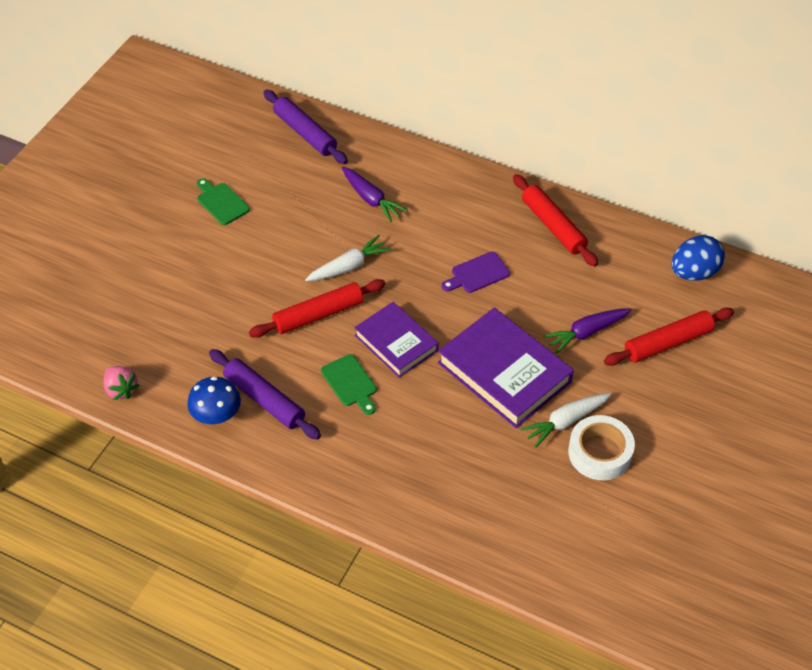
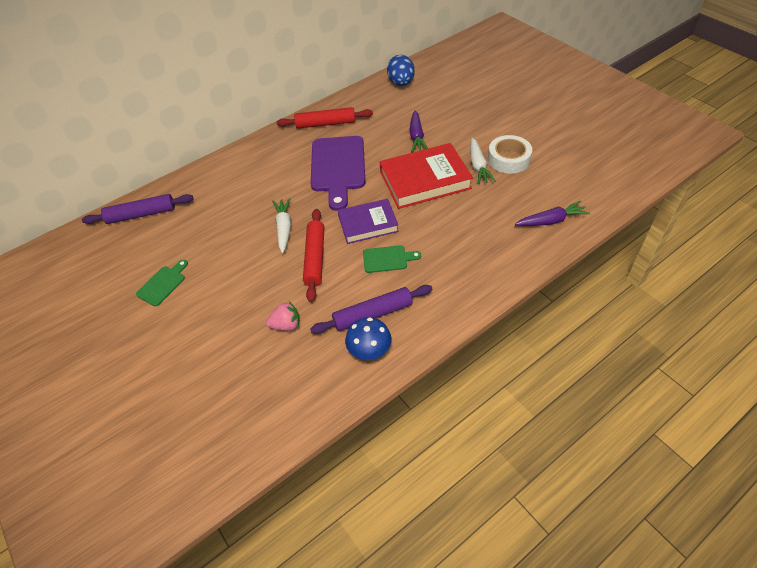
camera: 60 degrees left, 0 degrees up
pink strawberry [103,366,140,400] -> pink strawberry moved to [266,301,300,331]
green cutting board [197,178,250,225] -> green cutting board turned 135 degrees clockwise [136,260,188,306]
purple carrot [342,167,408,222] -> purple carrot moved to [515,201,590,226]
purple book [438,308,574,428] -> red book [379,143,473,209]
purple cutting board [442,252,510,293] -> purple cutting board [311,136,365,211], size x2.08
red rolling pin [604,307,734,366] -> none

